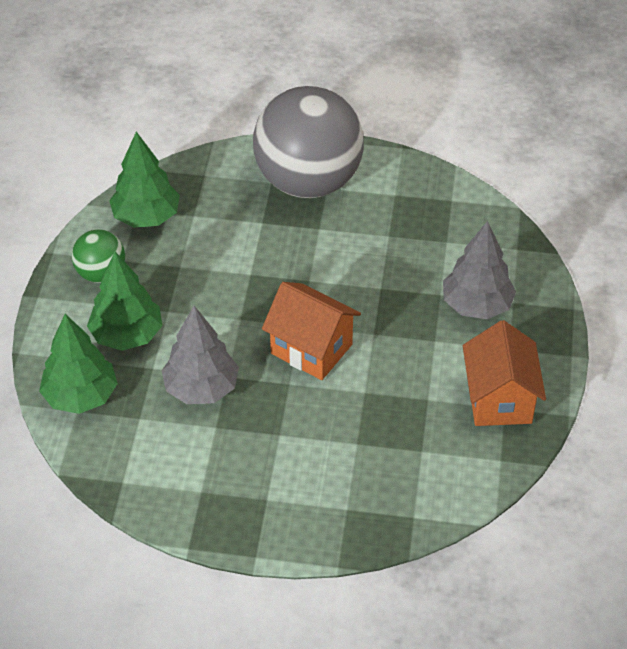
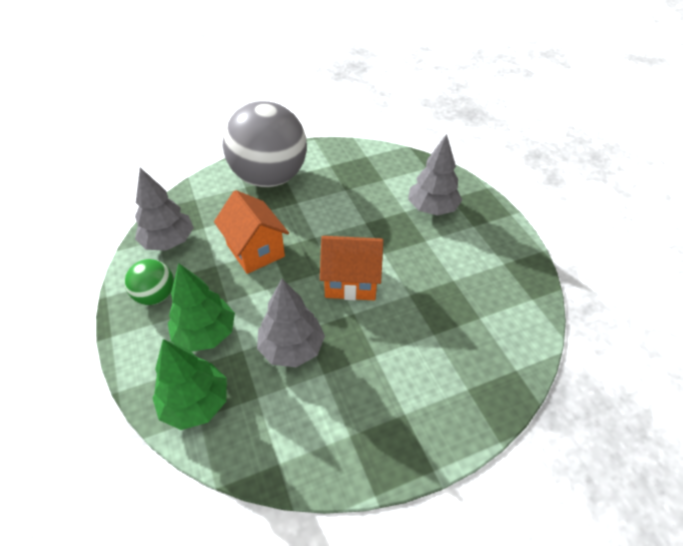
camera: 30 degrees left, 0 degrees up
green tree [109,131,180,228] -> grey tree [135,168,194,251]
orange house [463,320,546,426] -> orange house moved to [214,190,289,274]

